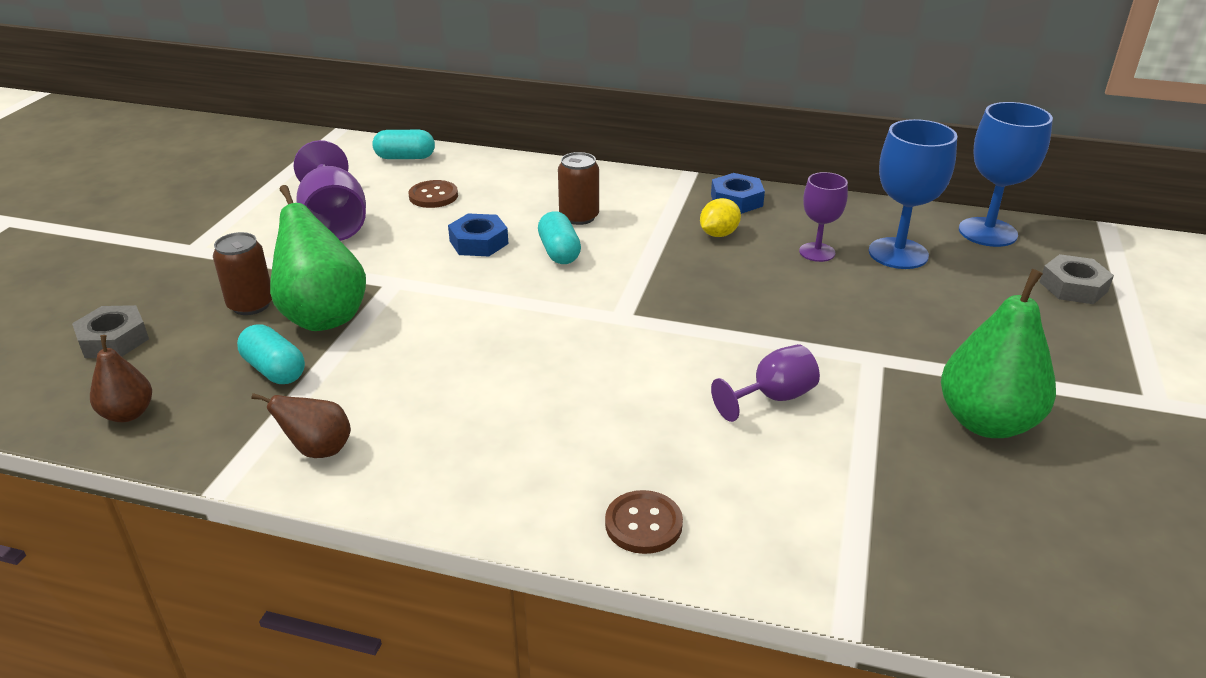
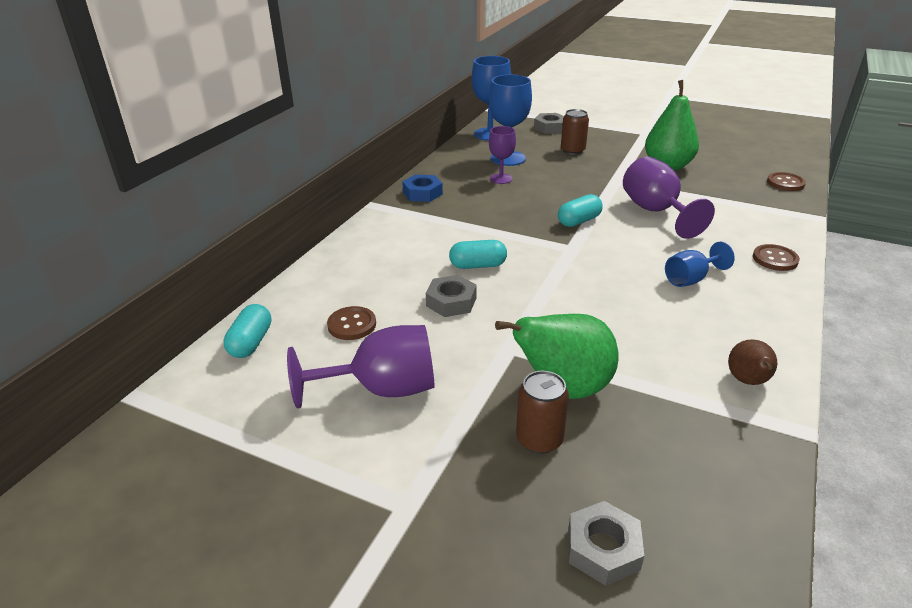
camera: 80 degrees left, 0 degrees up
brown pear [90,335,152,422] -> none
turquoise capsule [237,324,305,384] -> turquoise capsule moved to [558,194,603,227]
blue nut [448,214,508,256] -> grey nut [426,275,477,317]
brown can [558,152,599,225] -> brown can moved to [561,109,589,155]
yellow lemon [700,198,741,237] -> none
purple goblet [711,344,820,422] -> purple goblet [623,156,715,239], size x1.64
none -> blue goblet [665,242,735,287]
none -> brown button [767,172,806,191]

